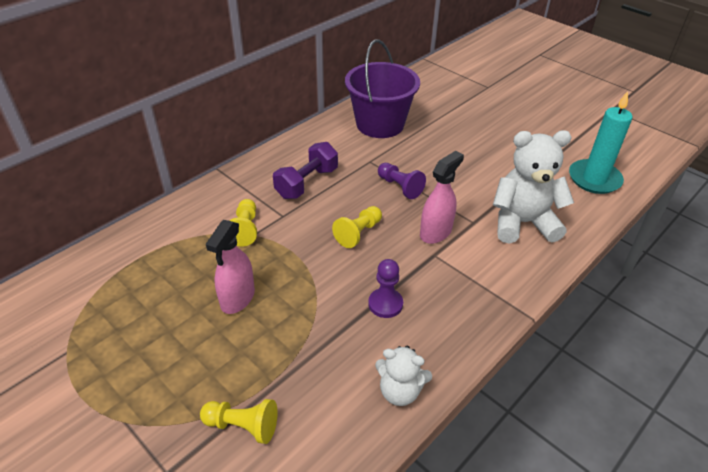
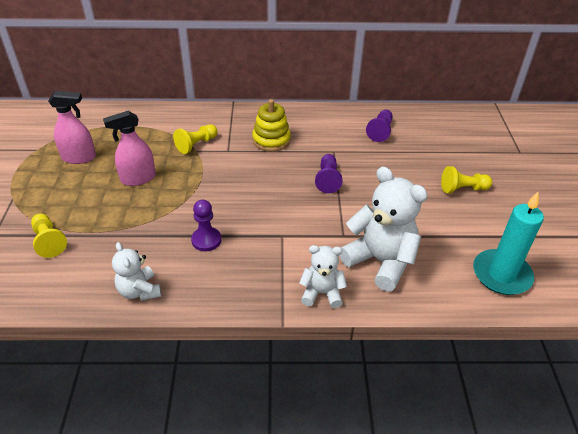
camera: 45 degrees right, 0 degrees up
purple dumbbell [273,142,338,199] -> yellow stacking toy [252,99,291,152]
yellow pawn [332,206,382,248] -> yellow pawn moved to [441,166,492,193]
purple bucket [345,39,420,138] -> purple pawn [366,110,393,142]
pink spray bottle [420,151,464,244] -> pink spray bottle moved to [48,91,96,164]
none -> white teddy bear [299,245,347,308]

